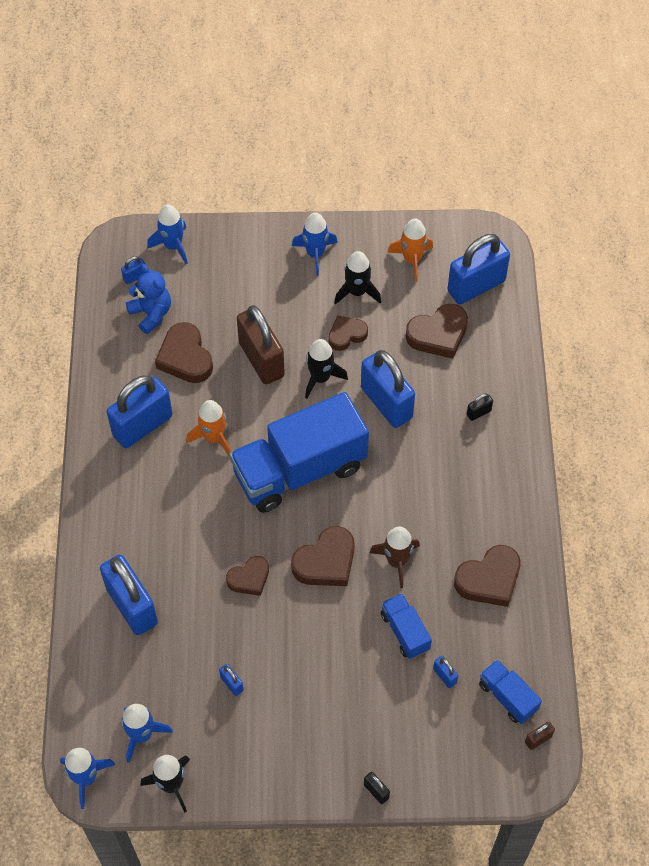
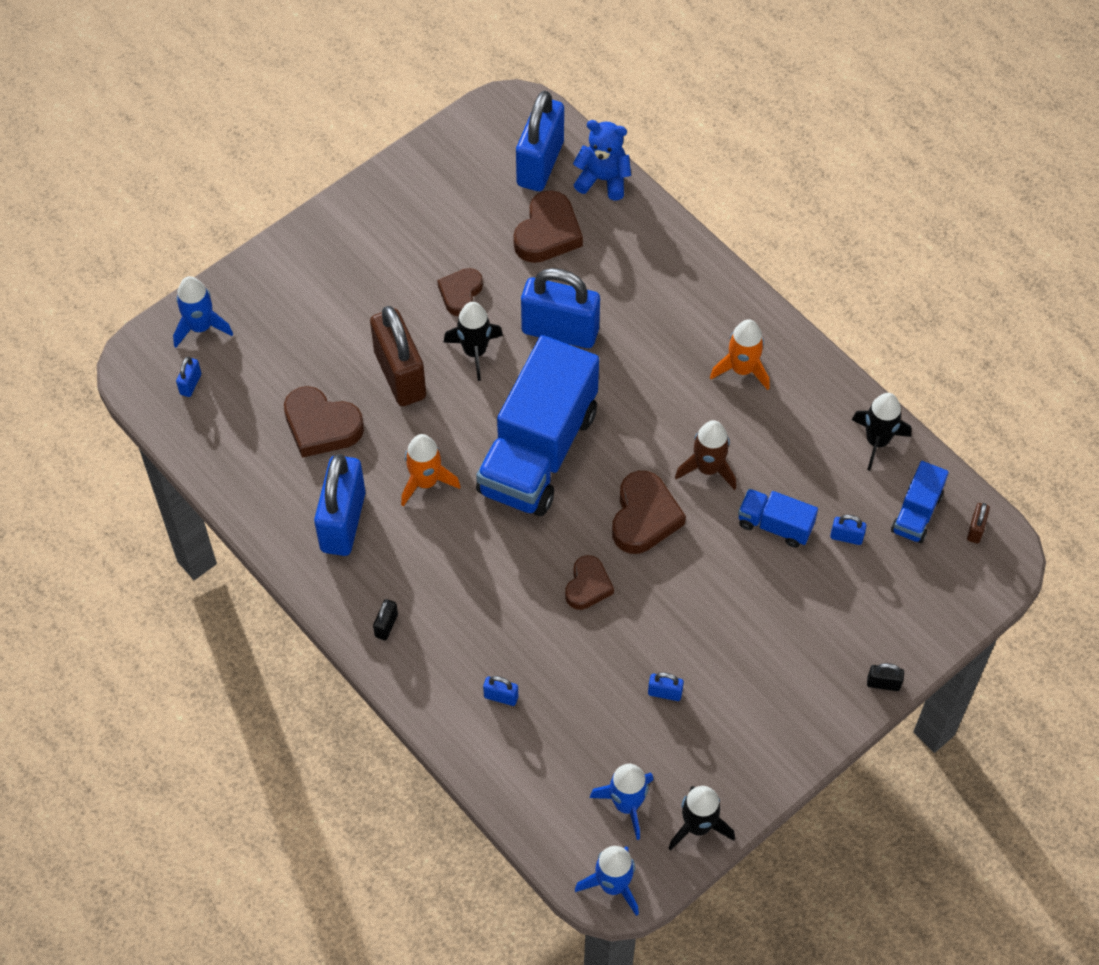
camera: 40 degrees left, 0 degrees up
blue padlock [100,555,158,635] -> blue padlock [483,676,518,706], size x0.41
blue teddy bear [126,264,171,334] -> blue teddy bear moved to [573,120,631,200]
brown padlock [237,305,285,384] -> brown padlock turned 45 degrees clockwise [370,306,426,406]
blue rocket [292,212,338,276] -> none
black rocket [334,251,381,305] -> black rocket moved to [852,393,911,471]
orange rocket [388,218,433,282] -> orange rocket moved to [710,319,770,390]
brown heart [454,545,520,607] -> none
black padlock [467,393,493,421] -> black padlock moved to [373,599,398,640]
blue truck [479,659,542,724] -> blue truck turned 75 degrees counterclockwise [891,461,949,543]

